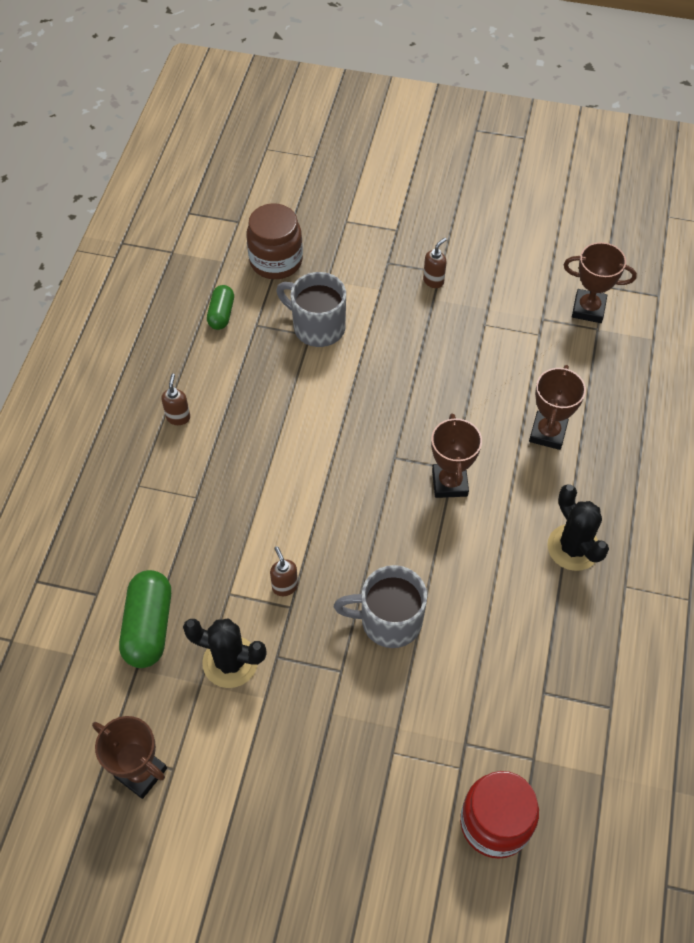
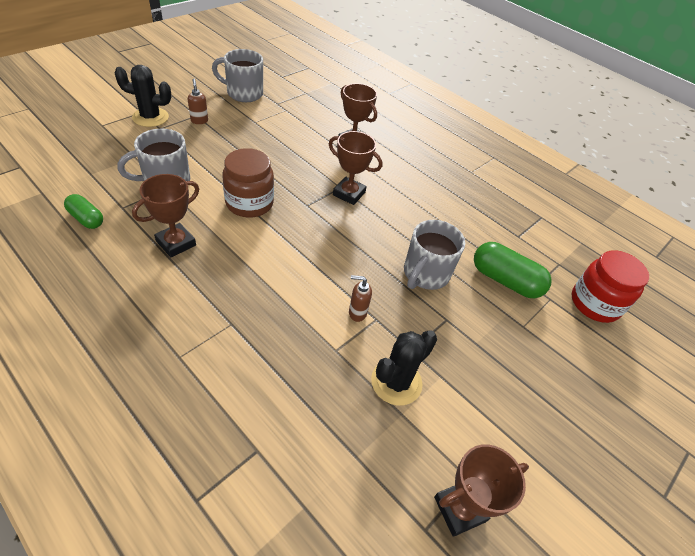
camera: 65 degrees left, 10 degrees down
green capsule [119,570,171,668] -> green capsule moved to [474,242,552,298]
brown soap dispenser [161,374,190,425] -> none
brown jar [246,203,303,279] -> brown jar moved to [222,148,274,218]
black cactus [547,484,609,571] -> black cactus moved to [114,65,171,127]
brown trophy [564,242,637,323] -> brown trophy moved to [132,174,199,257]
none -> grey mug [212,49,263,102]

